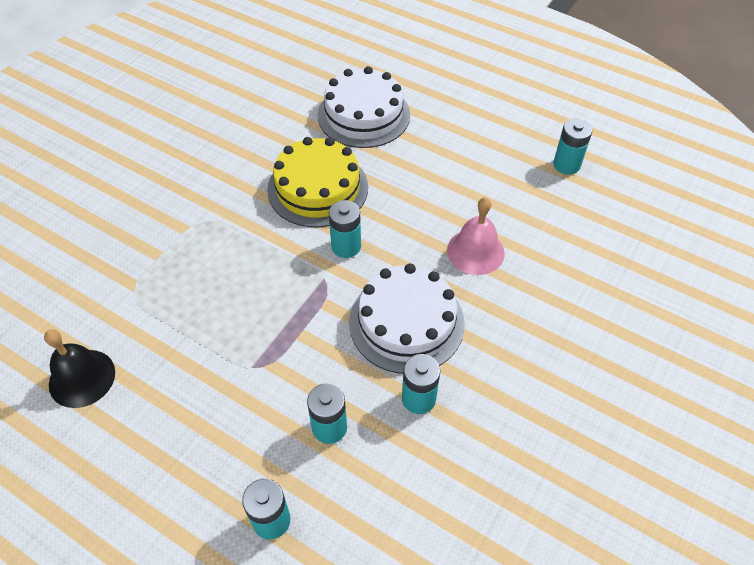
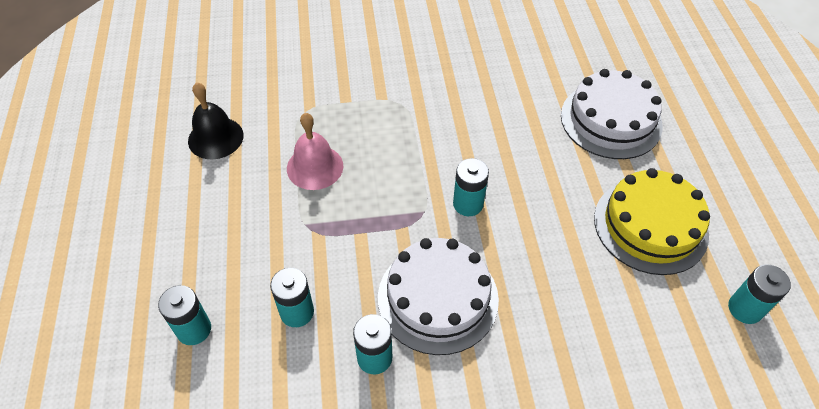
camera: 50 degrees right, 0 degrees up
yellow cake [267,137,368,227] -> yellow cake moved to [594,168,710,275]
pink bell [447,197,505,275] -> pink bell moved to [287,113,343,190]

